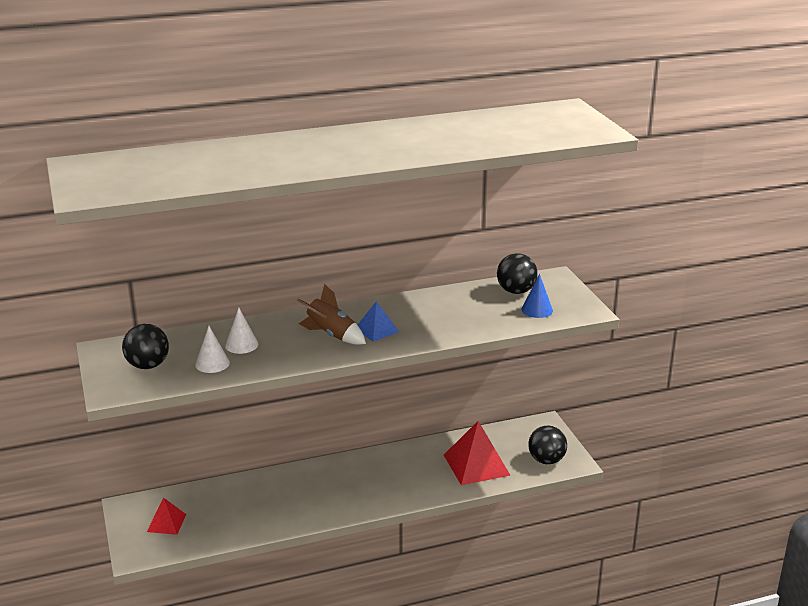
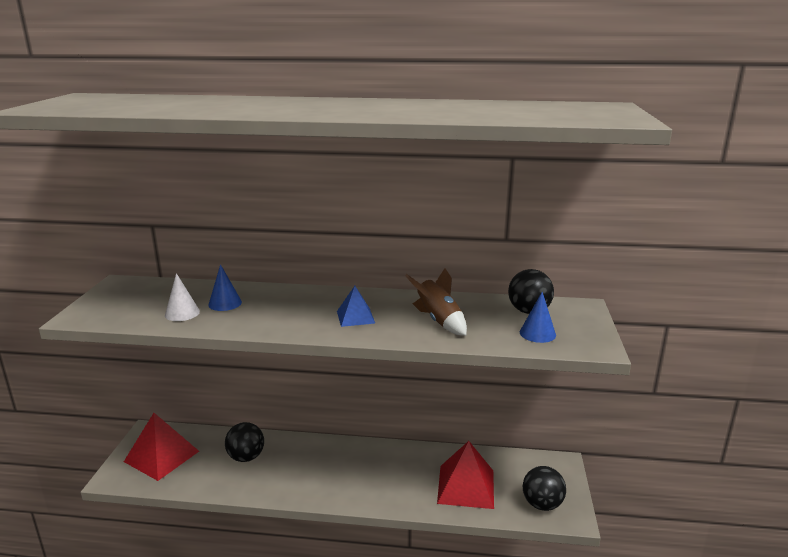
camera: 25 degrees right, 5 degrees down
black ball [122,324,169,369] -> black ball moved to [225,422,264,462]
red pyramid [147,497,186,535] -> red pyramid [124,413,199,481], size x1.79
white cone [225,308,259,354] -> blue cone [208,264,242,311]
brown rocket [297,284,366,345] -> brown rocket moved to [405,268,467,336]

